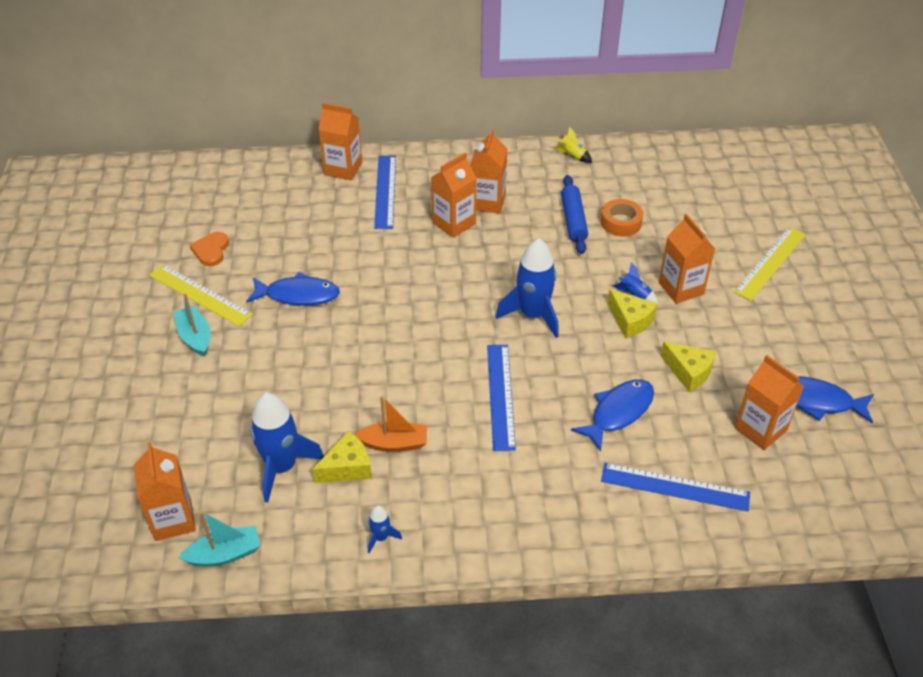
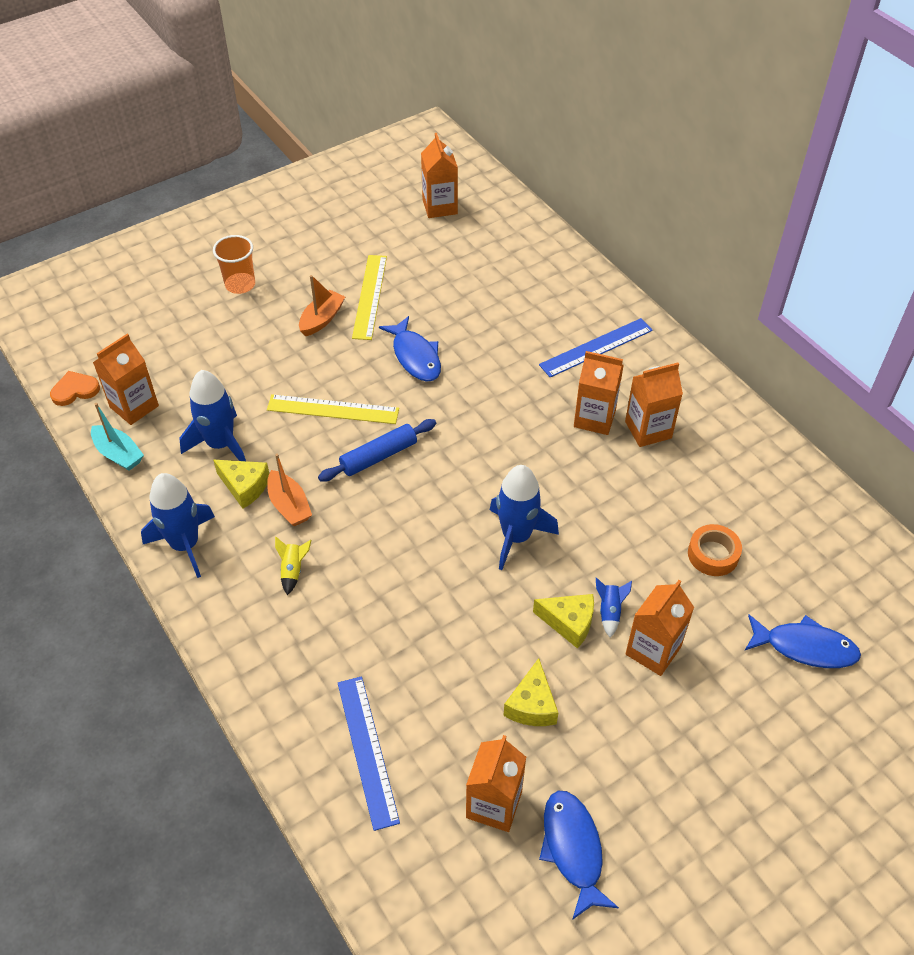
camera: 60 degrees right, 5 degrees up
turquoise boat [174,294,211,357] -> orange boat [299,275,345,336]
orange heart [190,232,229,266] -> orange heart moved to [50,371,100,406]
orange carton [318,103,362,181] -> orange carton moved to [421,133,458,218]
blue rocket [368,505,402,553] -> blue rocket [141,473,215,578], size x2.15
blue ruler [487,345,516,451] -> none
yellow rocket [554,127,592,163] -> yellow rocket moved to [275,537,311,595]
blue rolling pin [561,175,588,254] -> blue rolling pin moved to [318,419,436,482]
blue fish [571,379,654,451] -> blue fish moved to [745,615,861,668]
yellow cheese [607,289,658,338] -> yellow cheese turned 90 degrees counterclockwise [533,594,594,649]
yellow ruler [733,227,806,301] -> yellow ruler moved to [267,394,399,424]
none -> orange cup [213,235,255,294]

